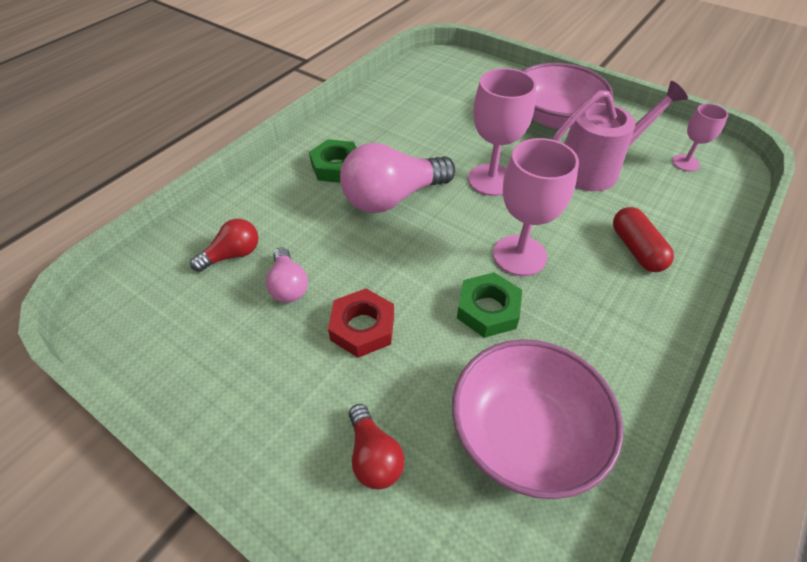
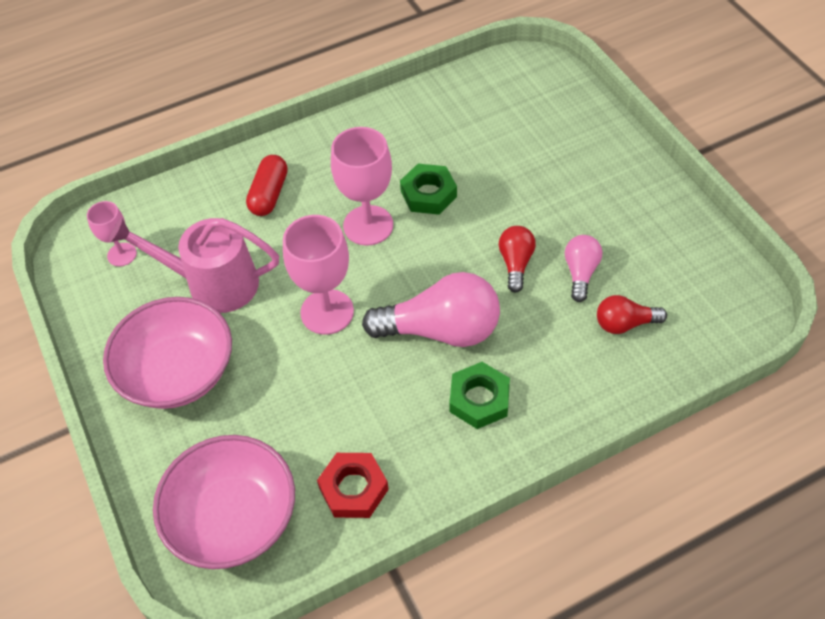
camera: 150 degrees left, 5 degrees up
red nut [328,289,394,358] -> red nut moved to [317,453,389,518]
red light bulb [349,404,405,489] -> red light bulb moved to [499,226,536,293]
pink bowl [452,339,623,499] -> pink bowl moved to [153,435,295,569]

